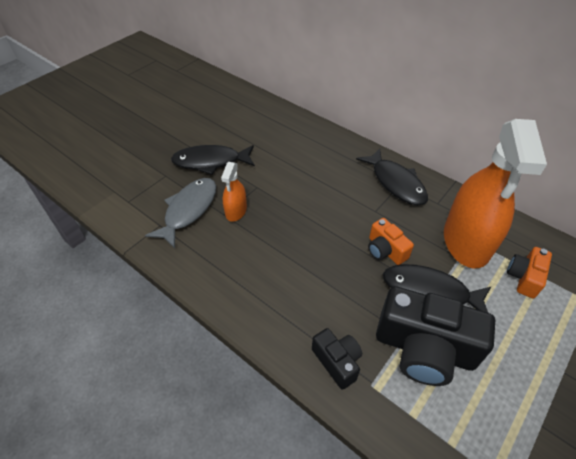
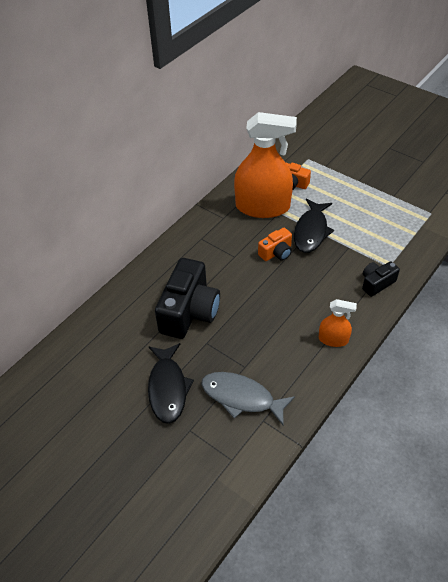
camera: 90 degrees left, 0 degrees up
orange spray bottle [221,162,247,222] -> orange spray bottle moved to [319,299,357,347]
black fish [356,148,428,206] -> none
black camera [376,286,495,386] -> black camera moved to [155,258,220,339]

